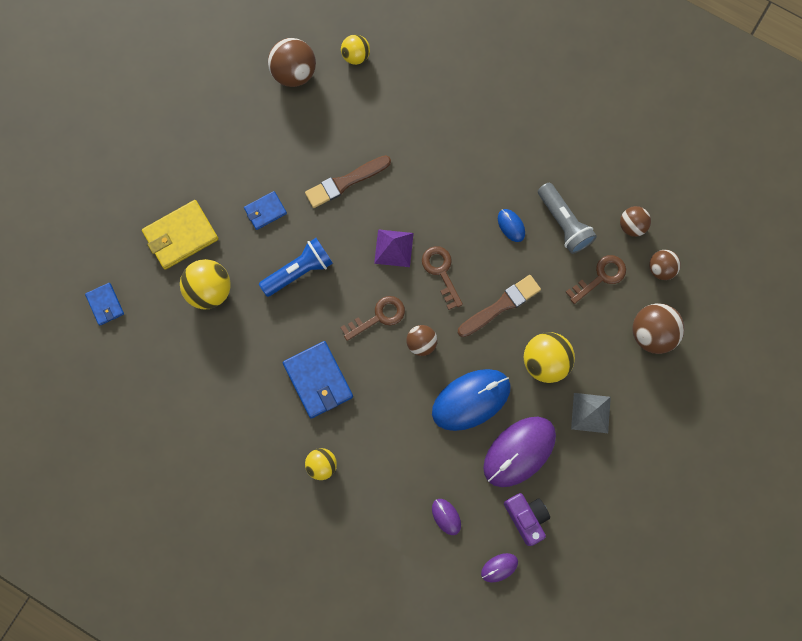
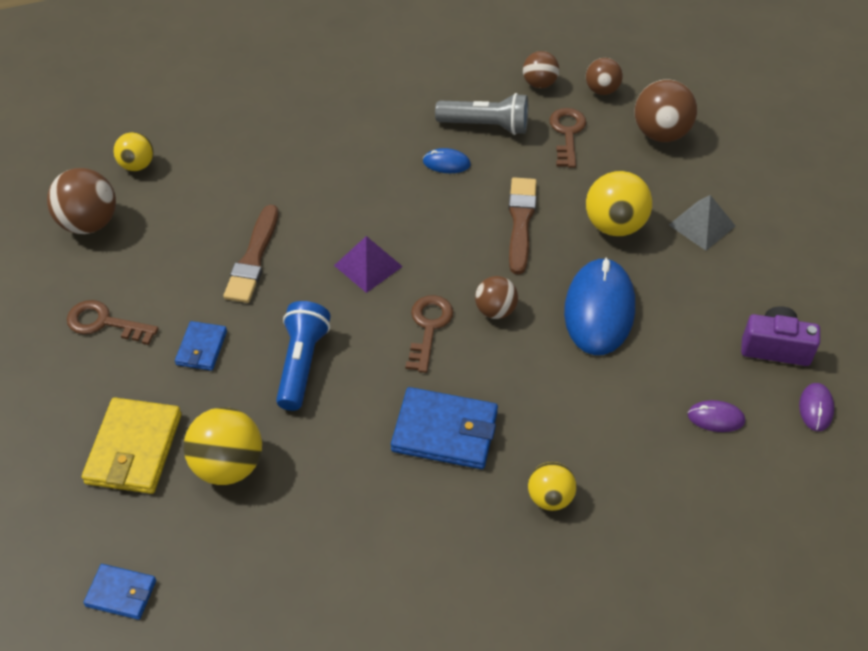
camera: 50 degrees left, 25 degrees down
brown key [422,246,463,310] -> brown key moved to [67,300,159,345]
purple mouse [483,417,556,487] -> none

